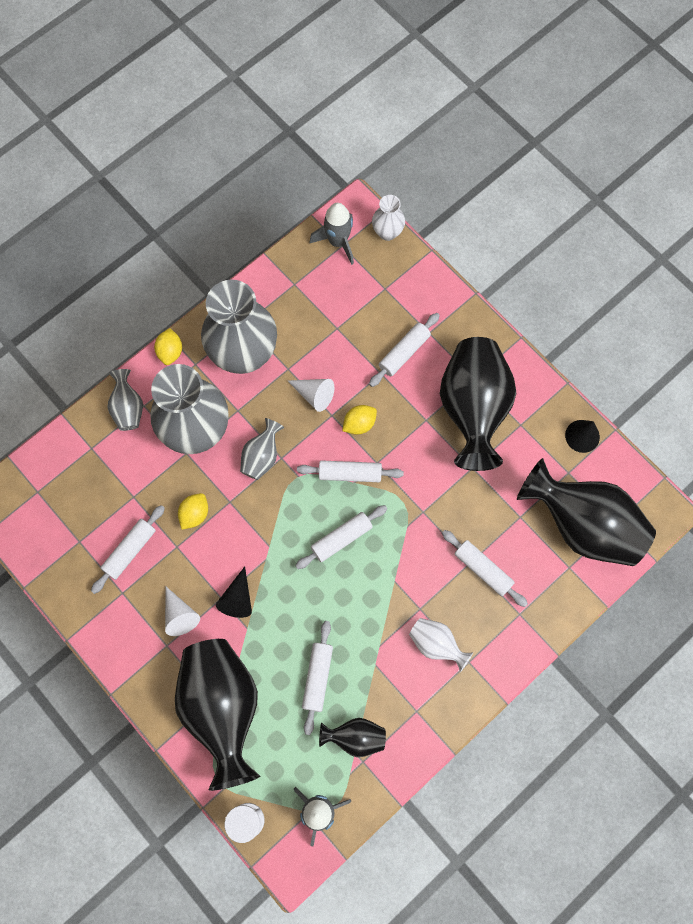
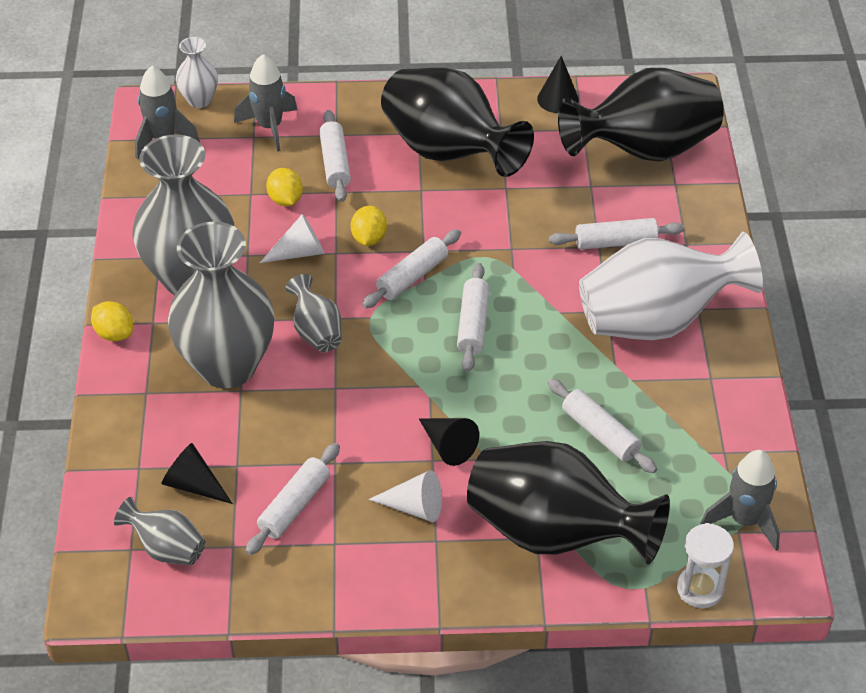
camera: 50 degrees left, 25 degrees down
white rolling pin [91,505,165,594] -> white rolling pin turned 45 degrees clockwise [246,443,340,555]
grey vase [107,369,143,431] -> grey vase moved to [114,497,206,565]
yellow lemon [178,493,208,530] -> yellow lemon moved to [266,168,303,206]
black vase [319,718,386,757] -> none
white vase [409,618,473,672] -> white vase [579,232,763,340], size x2.14
none -> black cone [161,443,233,504]
none -> grey rocket [234,54,297,152]

